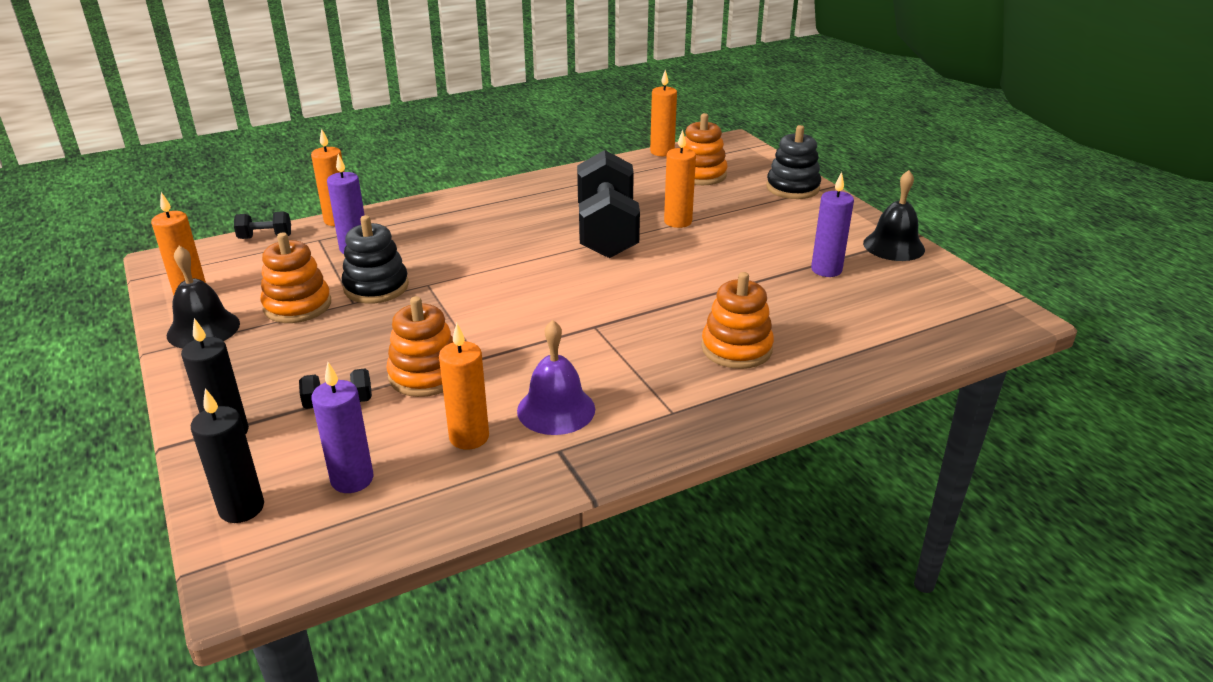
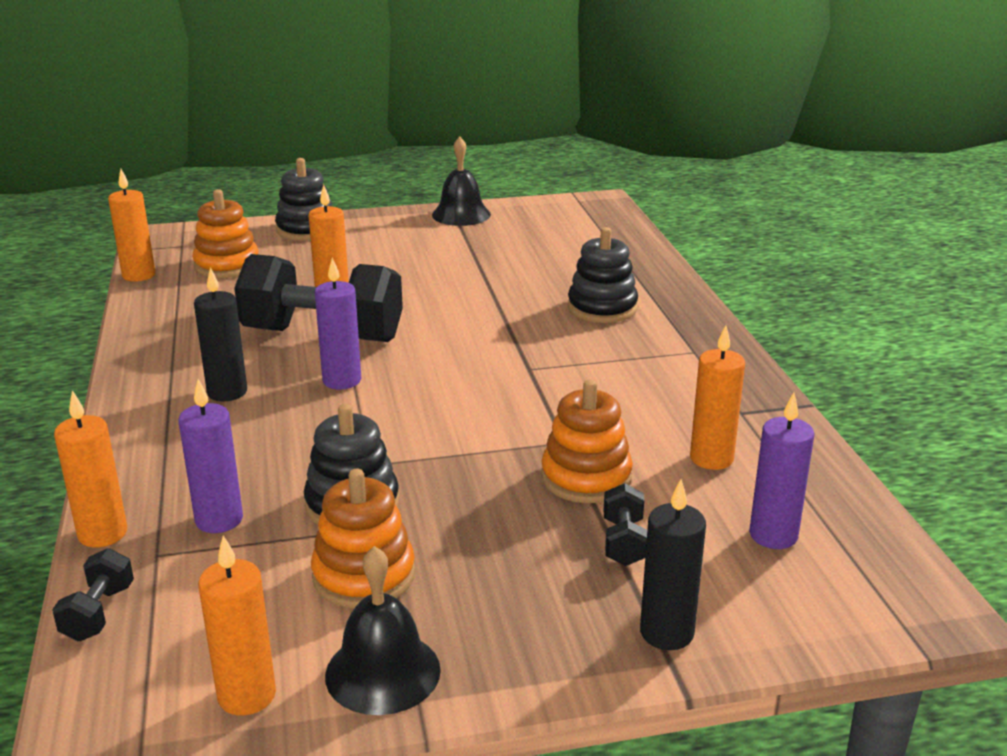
camera: 75 degrees left, 5 degrees down
black candle [191,388,264,523] -> black candle moved to [194,267,247,401]
purple bell [517,320,595,435] -> none
orange stacking toy [701,272,774,369] -> black stacking toy [568,227,638,323]
purple candle [811,172,854,277] -> purple candle moved to [315,257,361,390]

